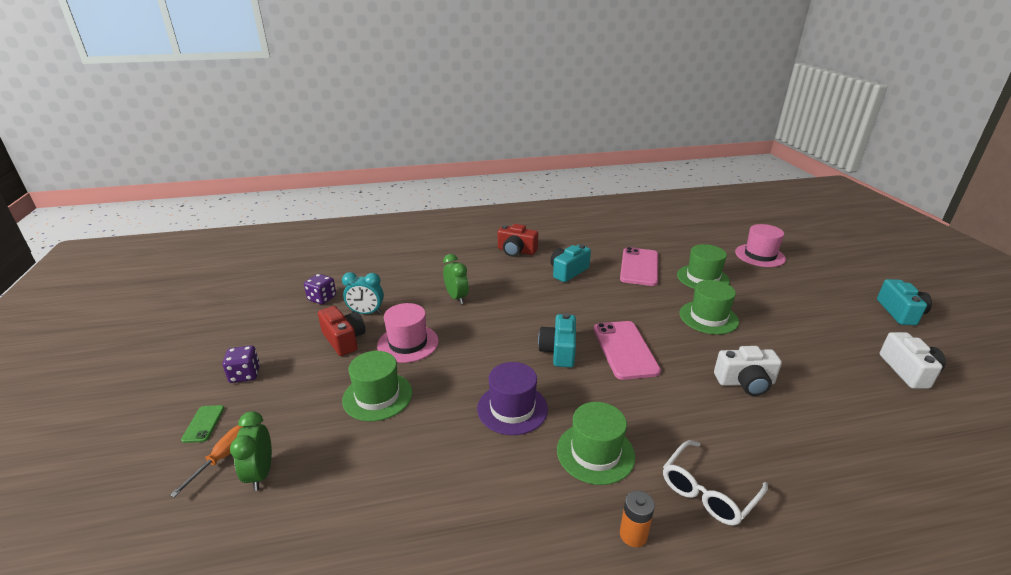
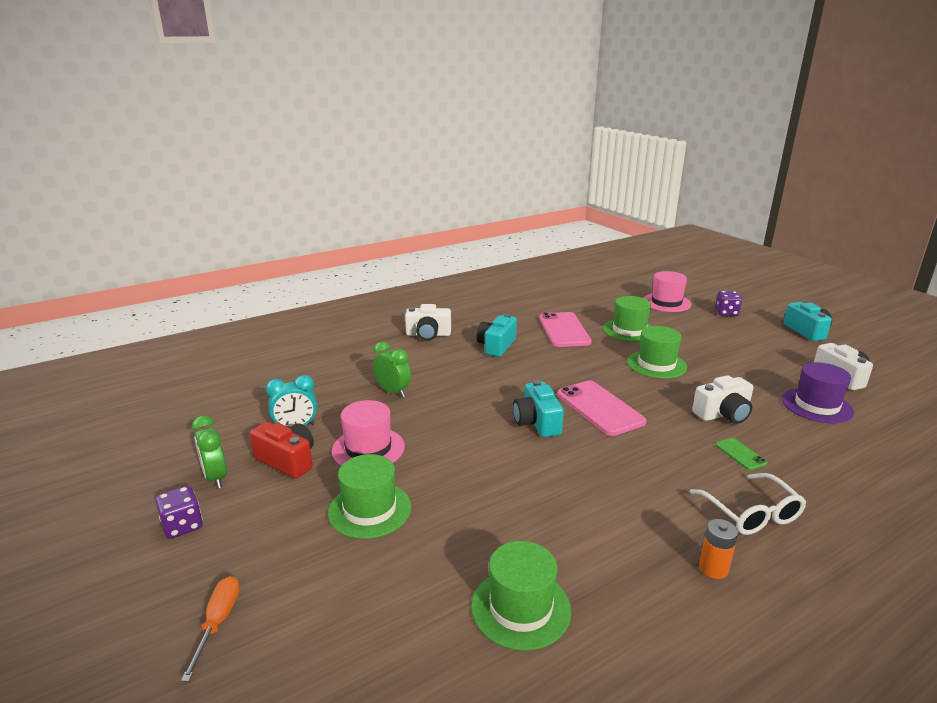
camera: 20 degrees left, 5 degrees down
green phone [181,405,224,443] -> green phone moved to [716,438,767,470]
green clock [230,411,272,491] -> green clock moved to [192,416,227,489]
purple dice [304,274,336,304] -> purple dice moved to [715,291,742,316]
purple hat [477,362,548,435] -> purple hat moved to [782,362,854,423]
red camera [498,224,538,257] -> white camera [405,304,451,341]
green hat [557,402,635,485] -> green hat moved to [471,541,571,651]
white glasses [663,440,768,526] -> white glasses turned 45 degrees counterclockwise [690,473,806,535]

